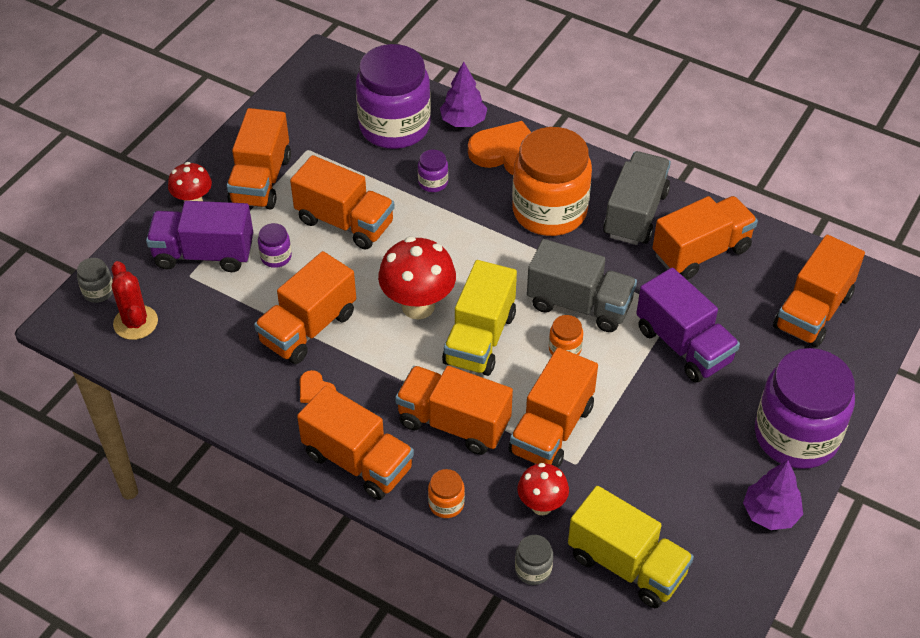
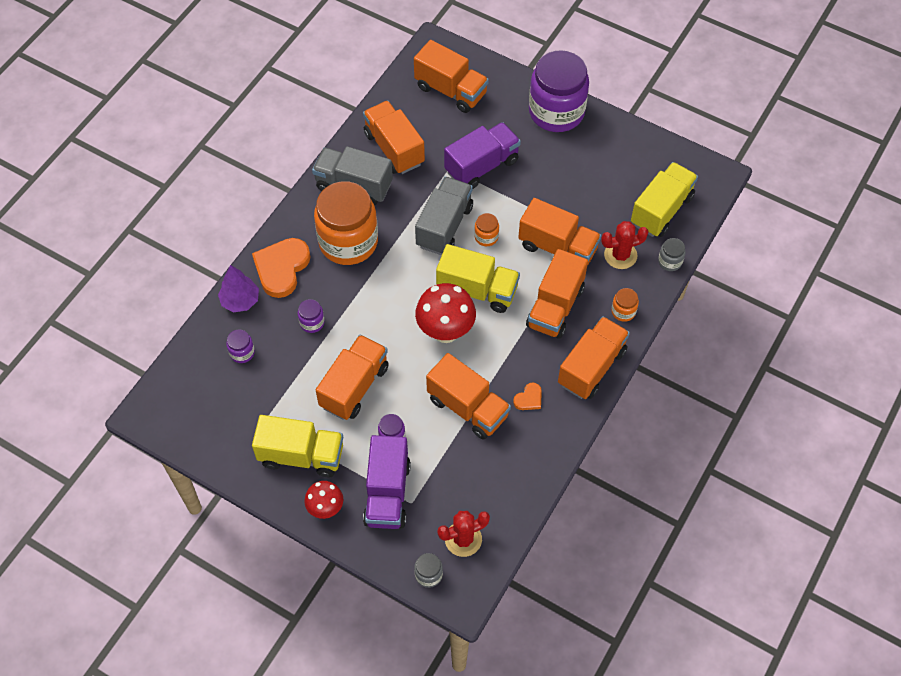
camera: 90 degrees left, 10 degrees up
orange truck [226,108,291,210] -> yellow truck [252,415,343,477]
purple jar [356,44,431,149] -> purple jar [226,329,255,363], size x0.40
red mushroom [518,463,569,515] -> red cactus [601,221,649,269]
purple tree [743,460,803,530] -> none

